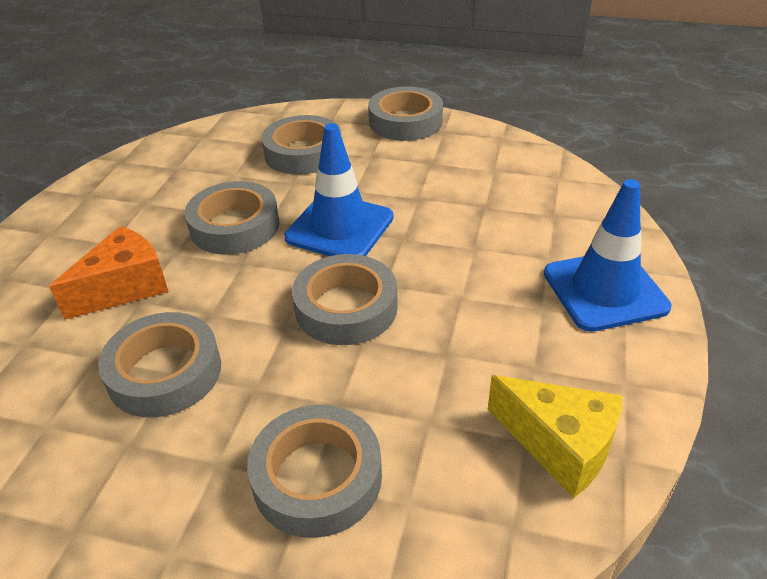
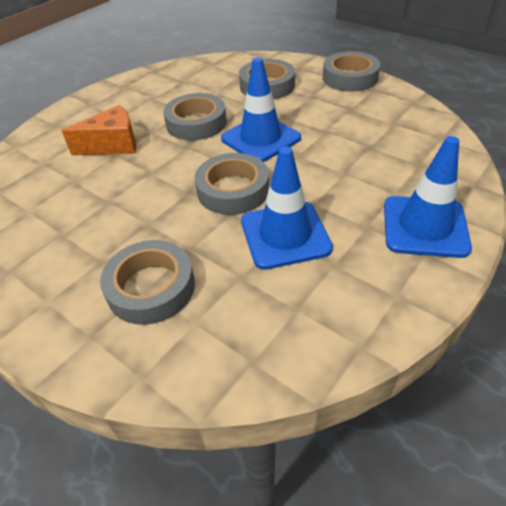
camera: 25 degrees right, 5 degrees up
grey tape [98,312,221,418] -> none
yellow cheese [488,375,623,498] -> none
none -> blue traffic cone [241,146,333,270]

